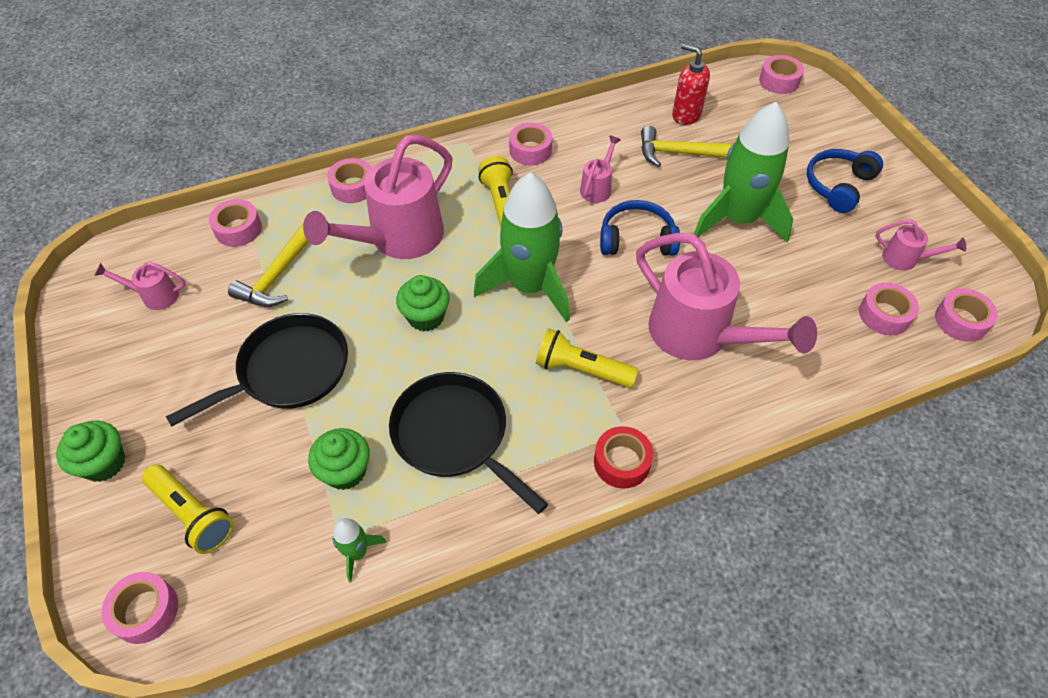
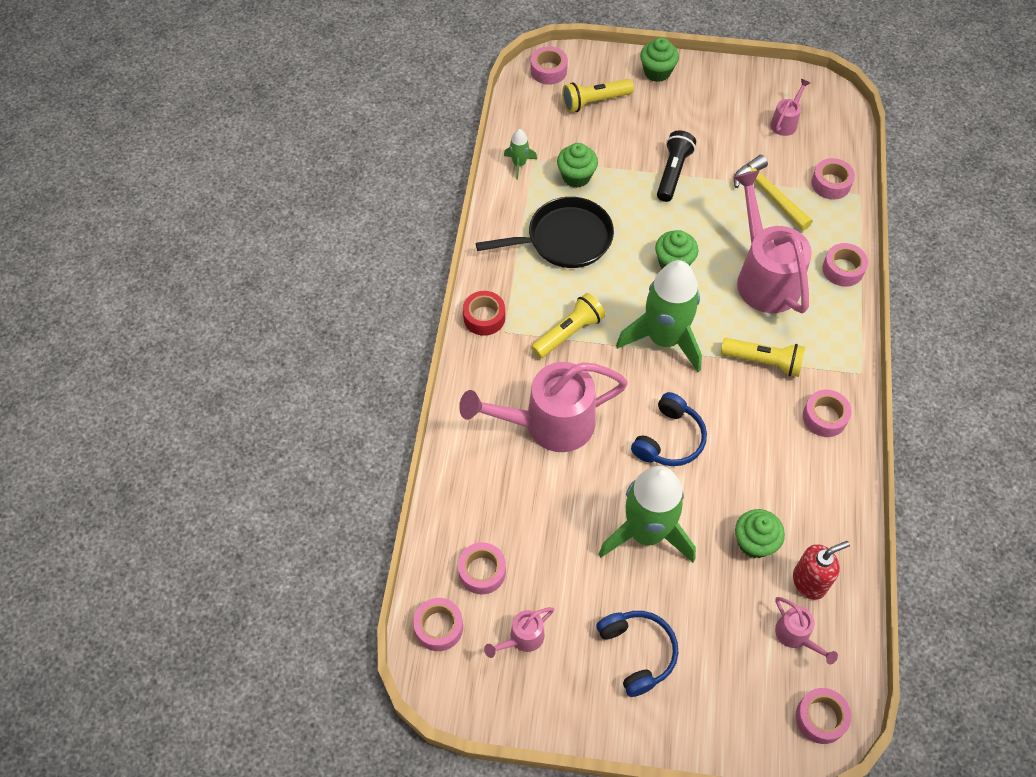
camera: 120 degrees right, 5 degrees up
black pan [166,313,348,427] -> black flashlight [657,130,696,202]
pink watering can [580,135,621,203] -> pink watering can moved to [775,597,838,664]
yellow hammer [641,126,733,167] -> green cupcake [735,509,785,558]

